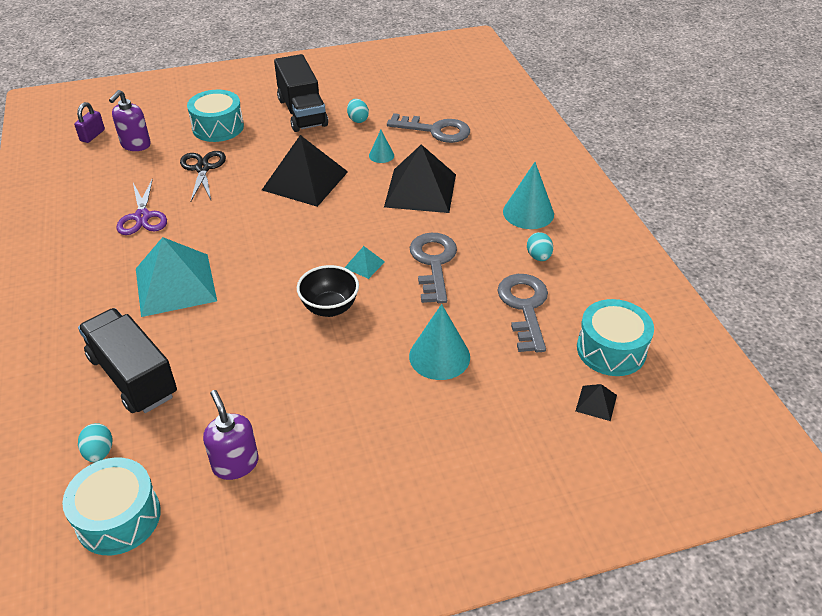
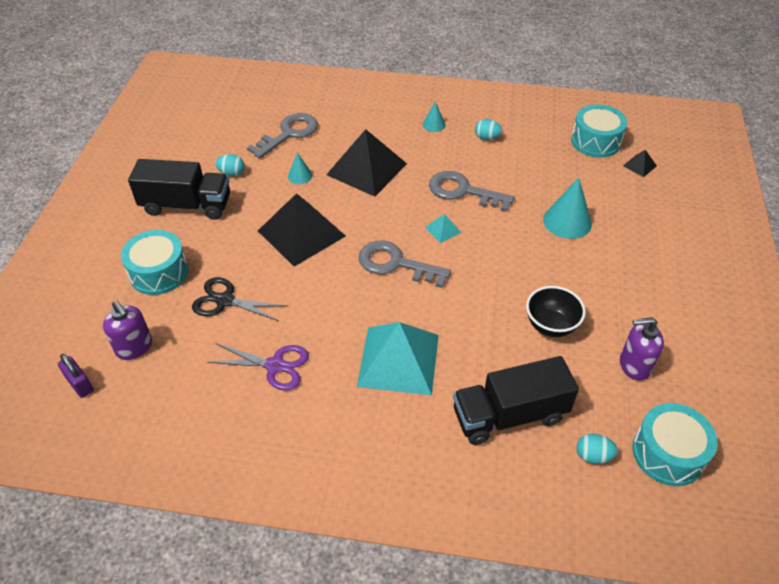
camera: 65 degrees left, 5 degrees up
black bowl [297,265,359,317] -> black bowl moved to [526,286,586,337]
grey key [497,274,548,352] -> grey key moved to [358,241,451,288]
turquoise cone [503,162,554,229] -> turquoise cone [423,102,445,132], size x0.54

